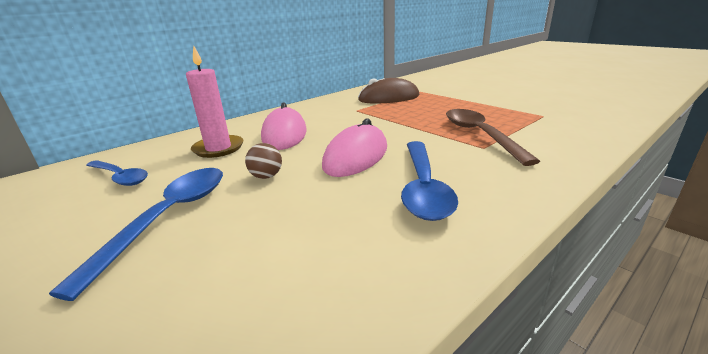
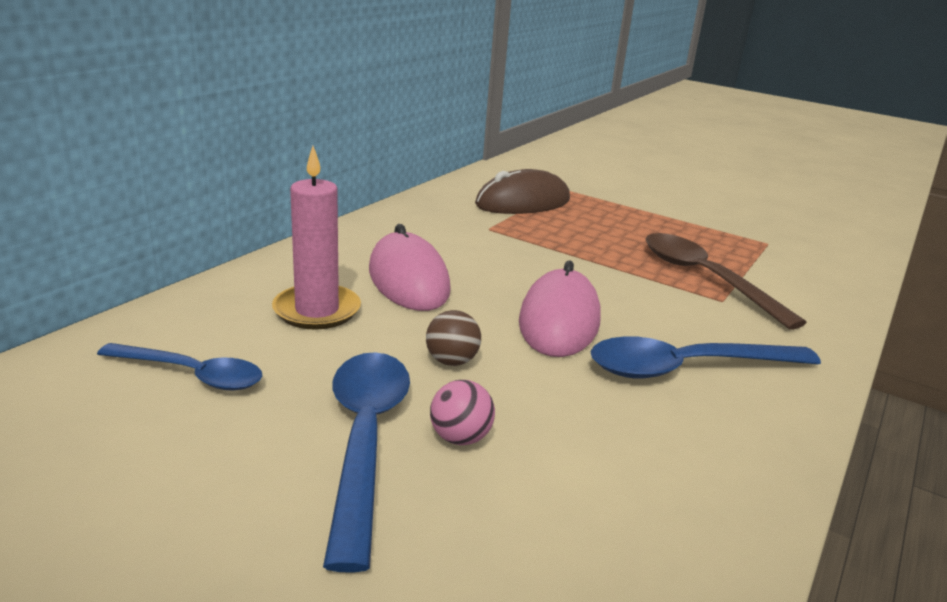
camera: 20 degrees left, 0 degrees up
blue spoon [401,141,458,221] -> blue spoon turned 90 degrees clockwise [591,336,821,379]
none -> pink ball [430,380,495,445]

